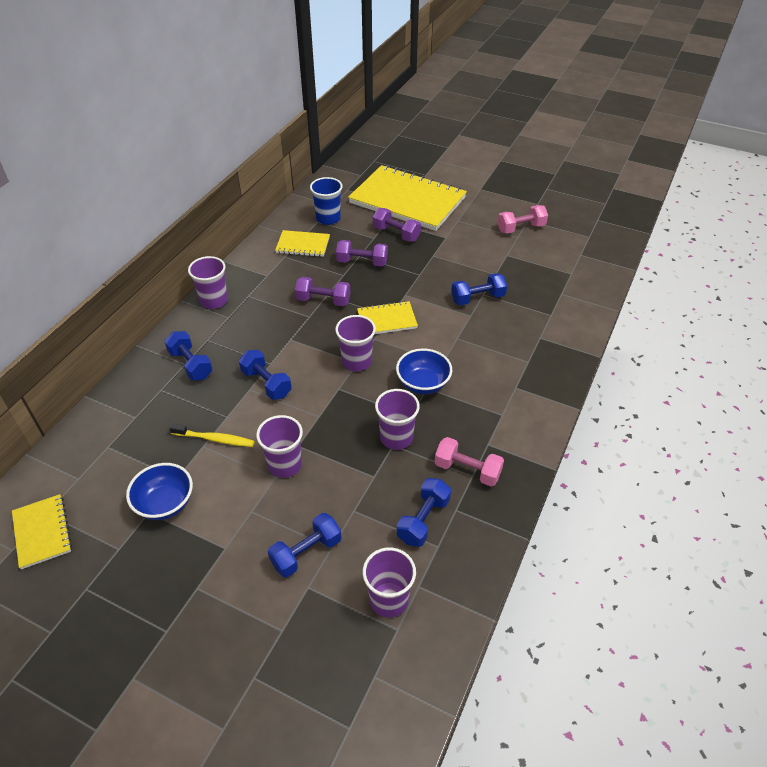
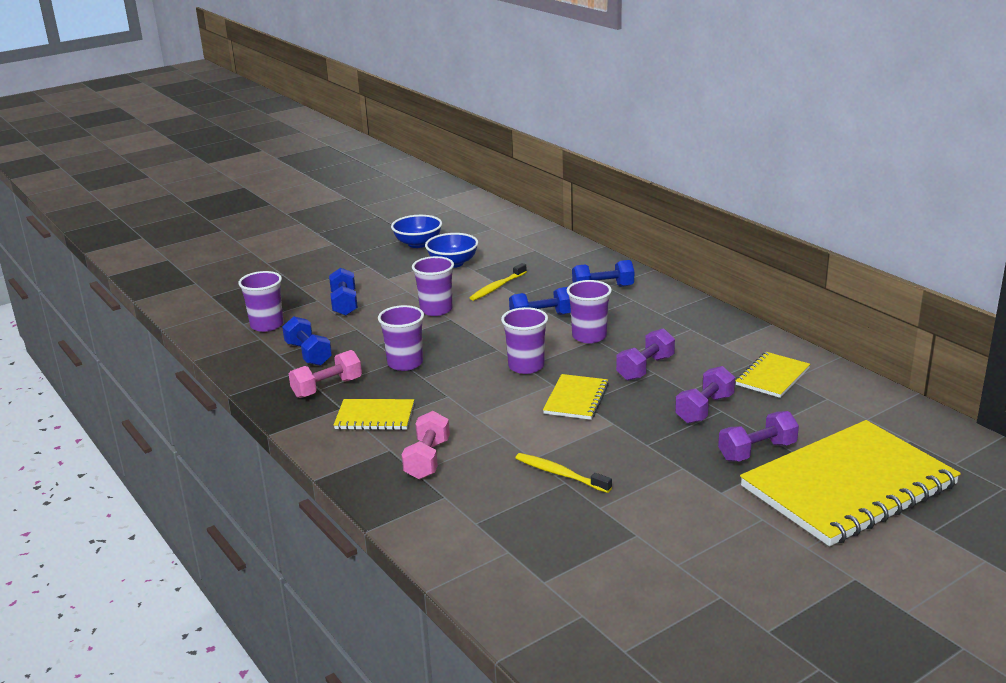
camera: 120 degrees right, 20 degrees down
yellow notebook [12,494,72,569] -> yellow notebook moved to [334,399,414,430]
purple cup [188,256,228,309] -> purple cup moved to [567,280,612,343]
blue cup [310,177,343,225] -> none
blue bowl [396,348,452,394] -> blue bowl moved to [391,215,442,248]
blue dumbbell [451,273,507,305] -> yellow toothbrush [516,453,612,493]
pink dumbbell [498,205,548,234] -> pink dumbbell moved to [402,411,450,479]

